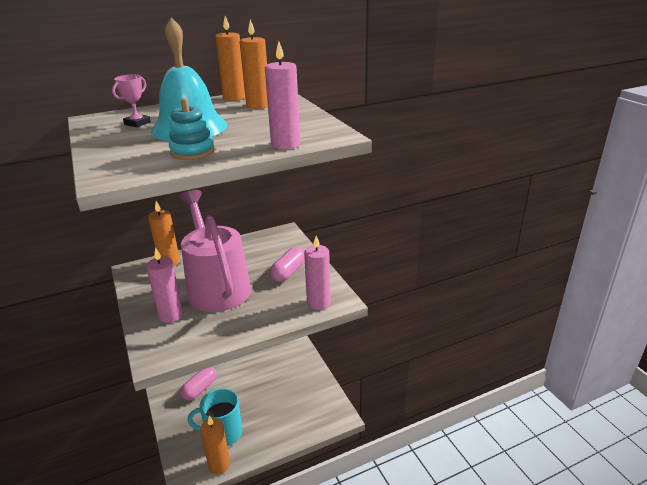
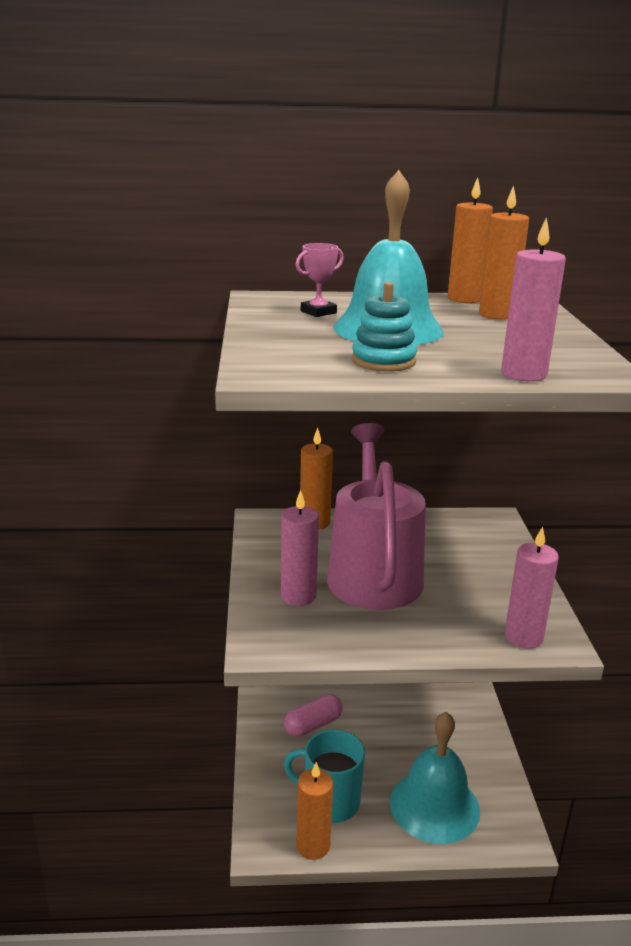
camera: 20 degrees right, 5 degrees down
pink capsule [270,247,305,282] -> none
none -> turquoise bell [390,712,480,844]

